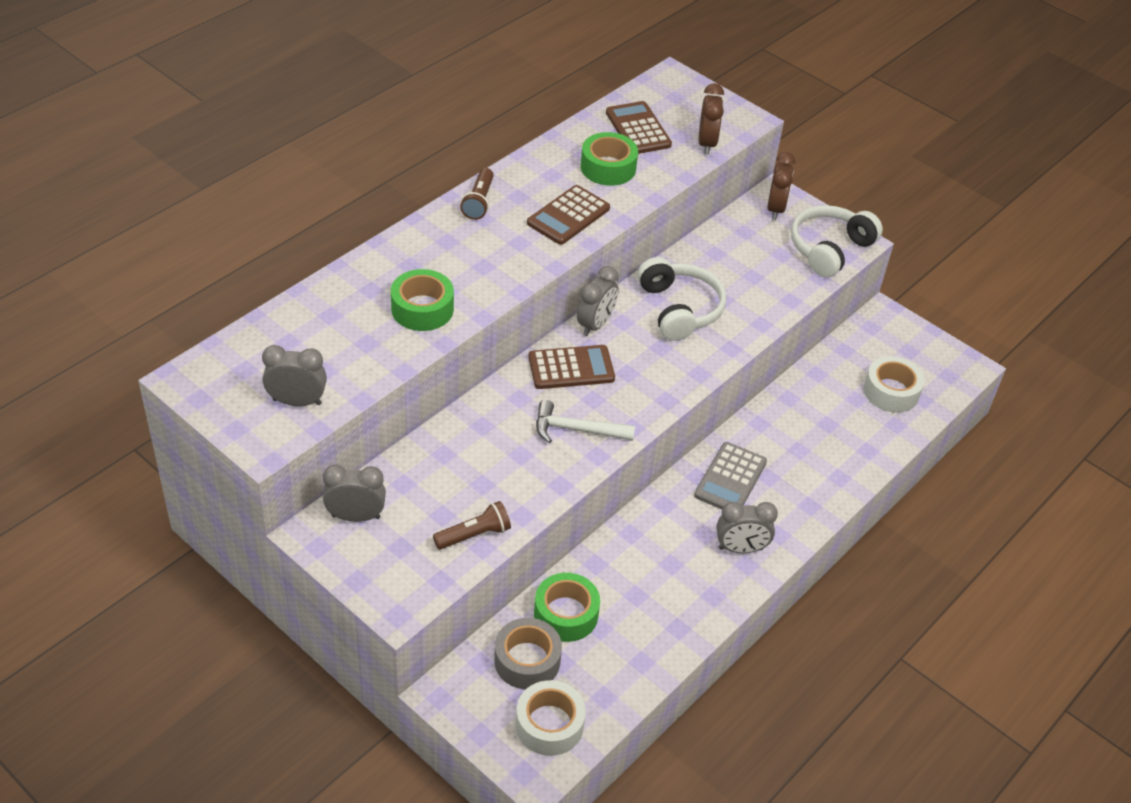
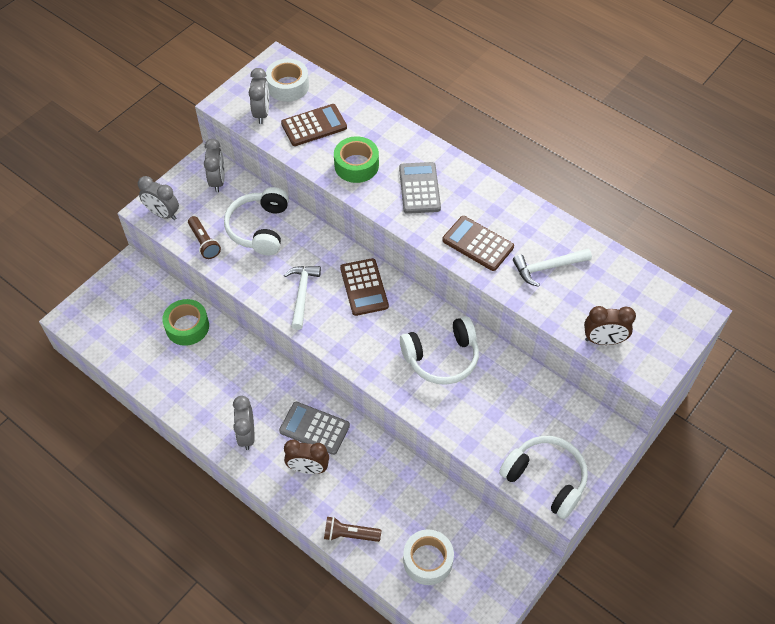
camera: 90 degrees right, 10 degrees up
brown flashlight [460,168,494,220] -> brown flashlight moved to [324,517,381,542]
grey tape [494,618,562,690] -> none
white tape [516,680,586,756] -> white tape moved to [266,59,309,102]
grey clock [577,266,619,336] -> grey clock moved to [138,176,179,220]
green tape [581,132,638,186] -> white hammer [513,249,592,287]
brown calculator [606,101,672,154] -> brown calculator moved to [281,104,347,146]
brown clock [767,152,795,220] -> brown clock moved to [284,439,329,474]
none -> white headphones [224,187,289,255]
none -> grey calculator [399,162,441,214]

